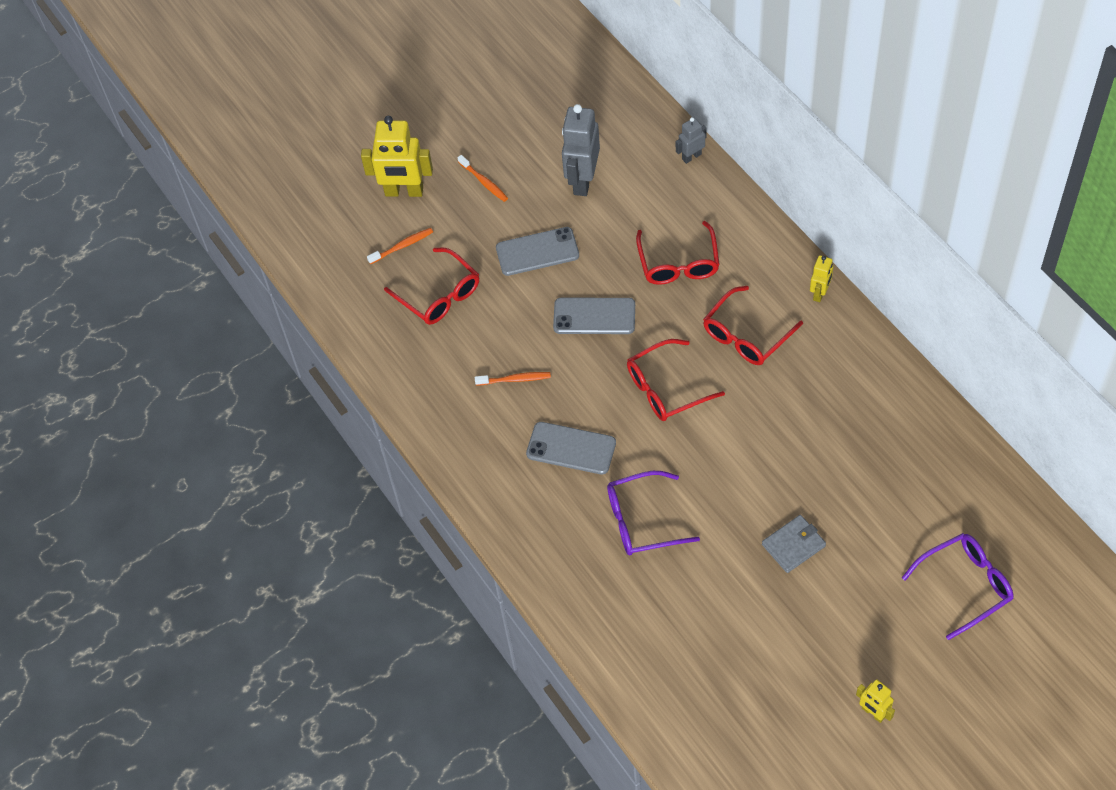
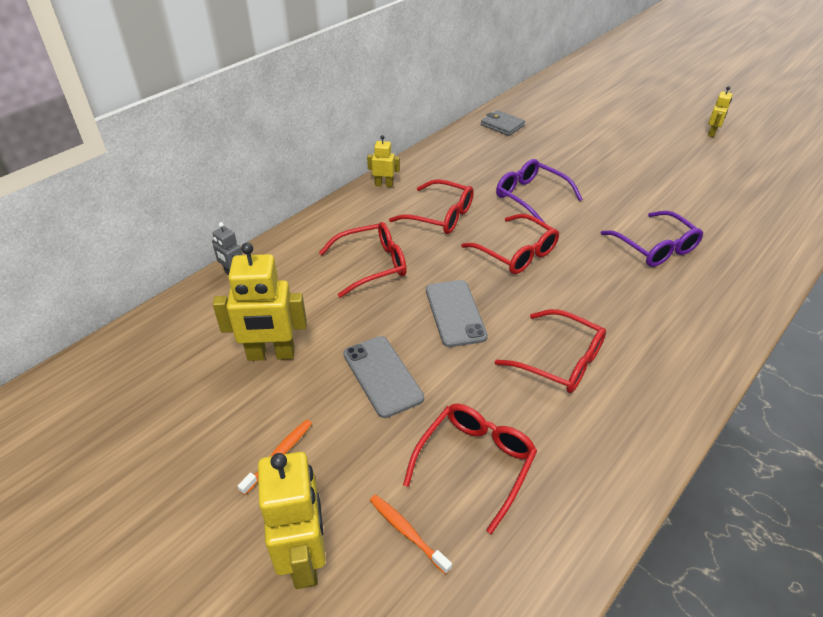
camera: 110 degrees left, 15 degrees down
orange toothbrush [475,372,551,385] -> red glasses [495,309,606,393]
grey phone [526,422,616,475] -> none
grey robot [562,104,600,196] -> yellow robot [213,243,307,361]
grey wallet [762,515,826,573] -> grey wallet moved to [481,110,525,136]
purple glasses [902,533,1014,640] -> purple glasses moved to [496,159,582,223]

